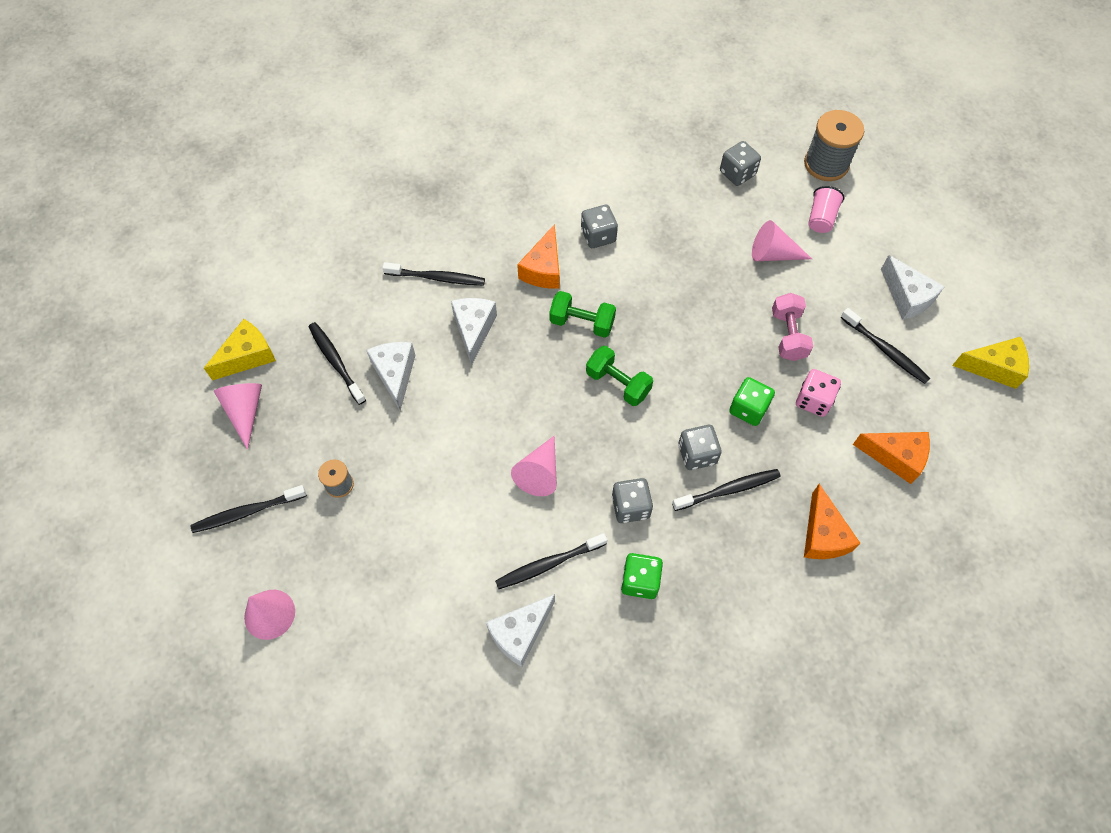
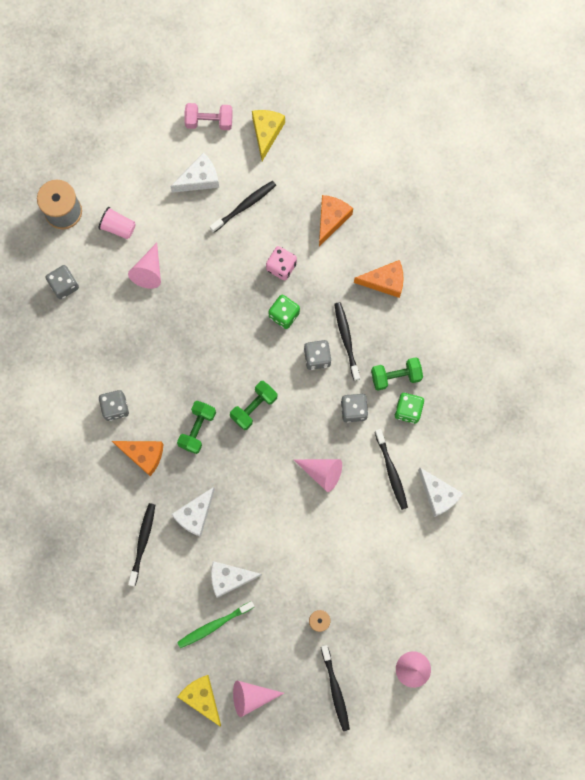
camera: 85 degrees left, 15 degrees up
black toothbrush [308,322,366,405] -> green toothbrush [177,601,254,648]
white cheese [451,298,497,366] -> white cheese turned 60 degrees counterclockwise [171,487,215,537]
pink dumbbell [772,293,813,361] -> pink dumbbell moved to [184,103,233,130]
none -> green dumbbell [371,357,423,390]

